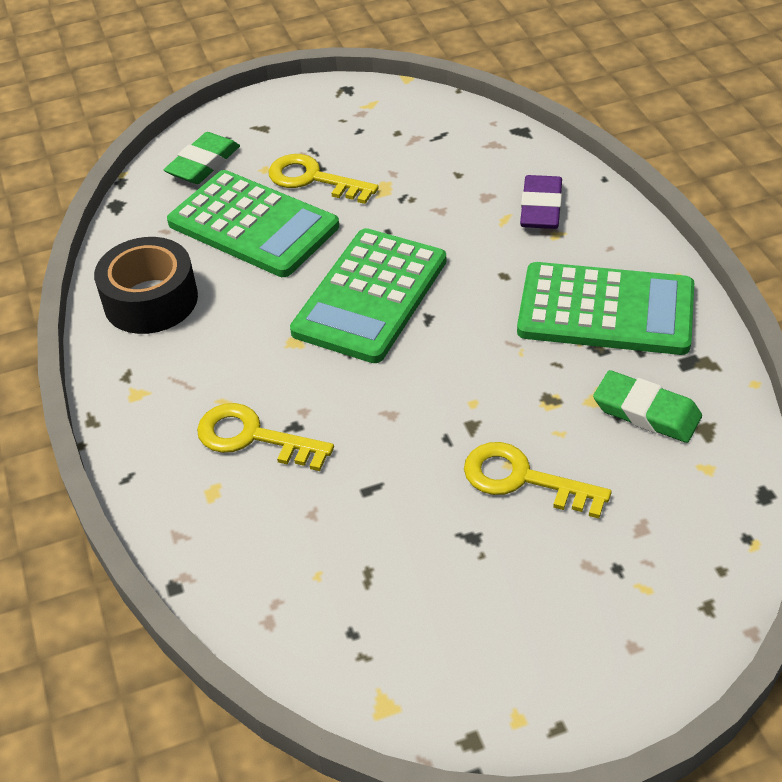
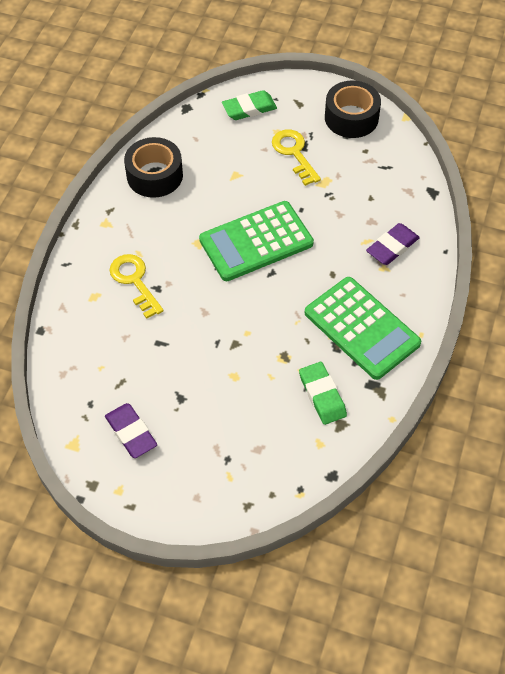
camera: 35 degrees right, 10 degrees up
green calculator [167,170,339,277] -> none
yellow key [464,442,612,518] -> none
none -> purple eraser [105,403,157,458]
none -> black tape [325,80,381,138]

